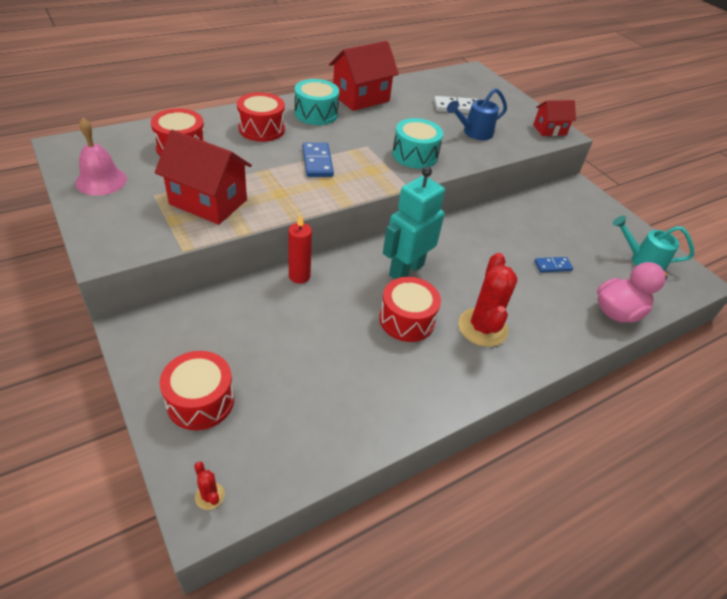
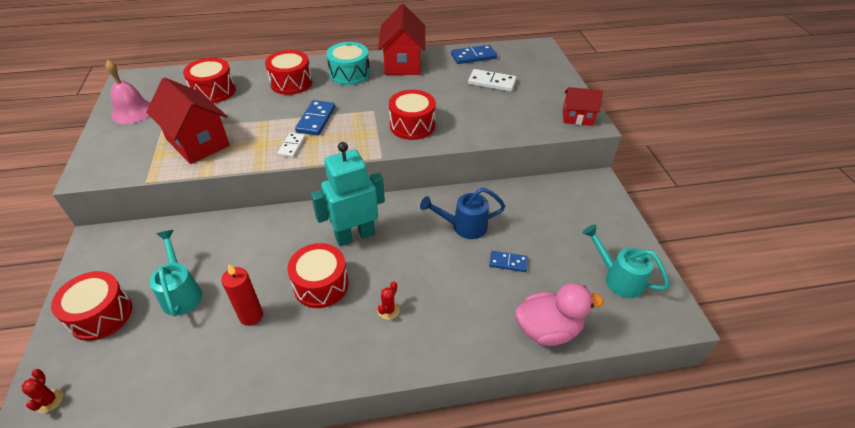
camera: 25 degrees right, 0 degrees up
red candle [288,214,312,284] -> red candle moved to [221,263,263,326]
red house [329,41,399,111] -> red house turned 75 degrees counterclockwise [378,4,425,75]
turquoise drum [392,118,443,169] -> red drum [389,90,436,140]
blue watering can [447,88,507,140] -> blue watering can moved to [420,188,505,239]
red cactus [458,253,518,347] -> red cactus [378,282,400,320], size x0.43
none -> turquoise watering can [149,230,202,317]
none -> white domino [278,133,306,158]
none -> blue domino [451,45,497,64]

